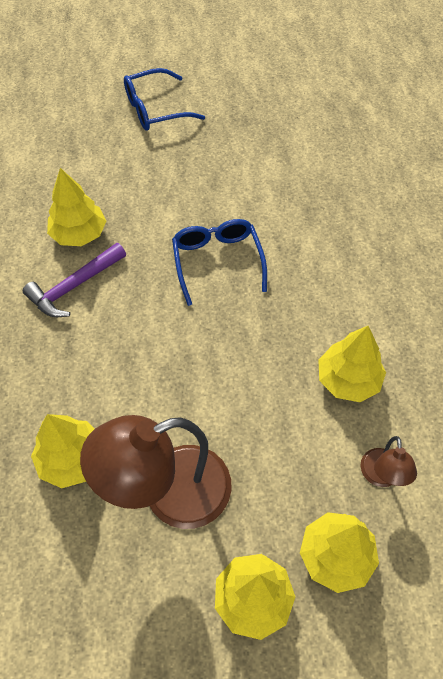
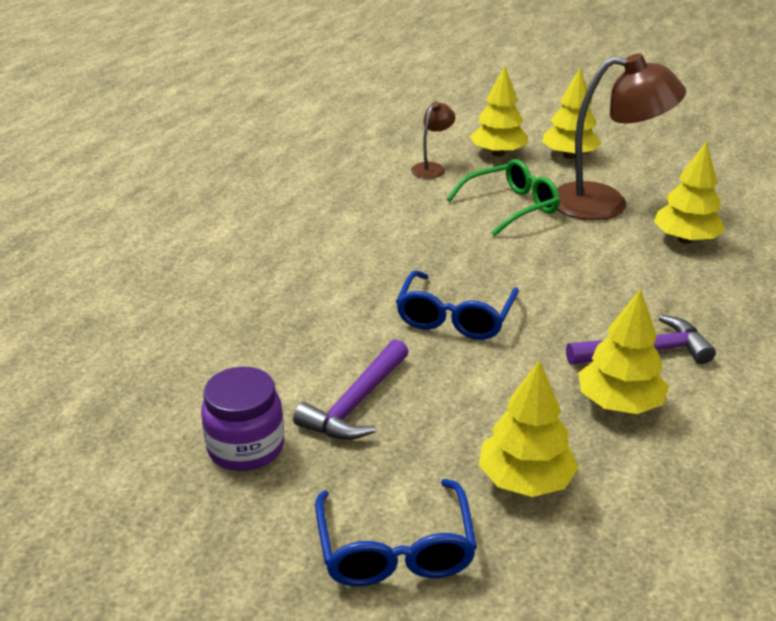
camera: 150 degrees left, 25 degrees down
blue glasses [124,68,205,130] -> blue glasses turned 75 degrees clockwise [315,479,477,586]
yellow tree [318,326,386,402] -> yellow tree moved to [479,360,579,497]
none -> purple jar [201,367,284,471]
none -> purple hammer [293,339,409,440]
none -> green glasses [447,159,560,236]

